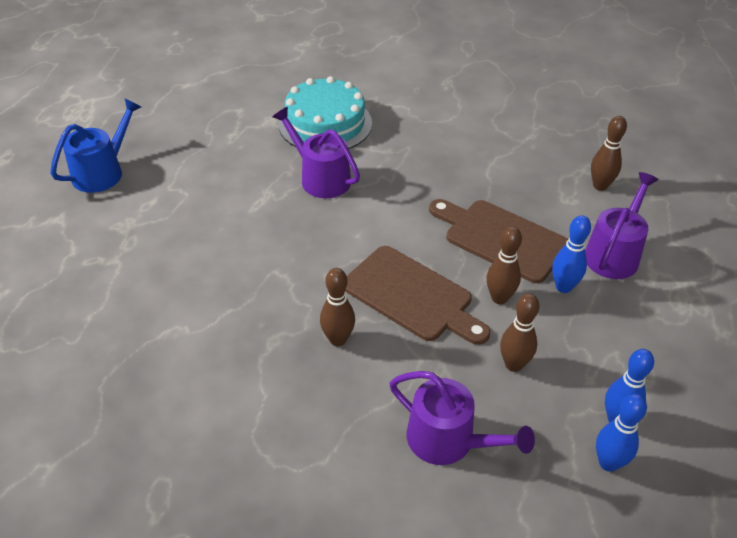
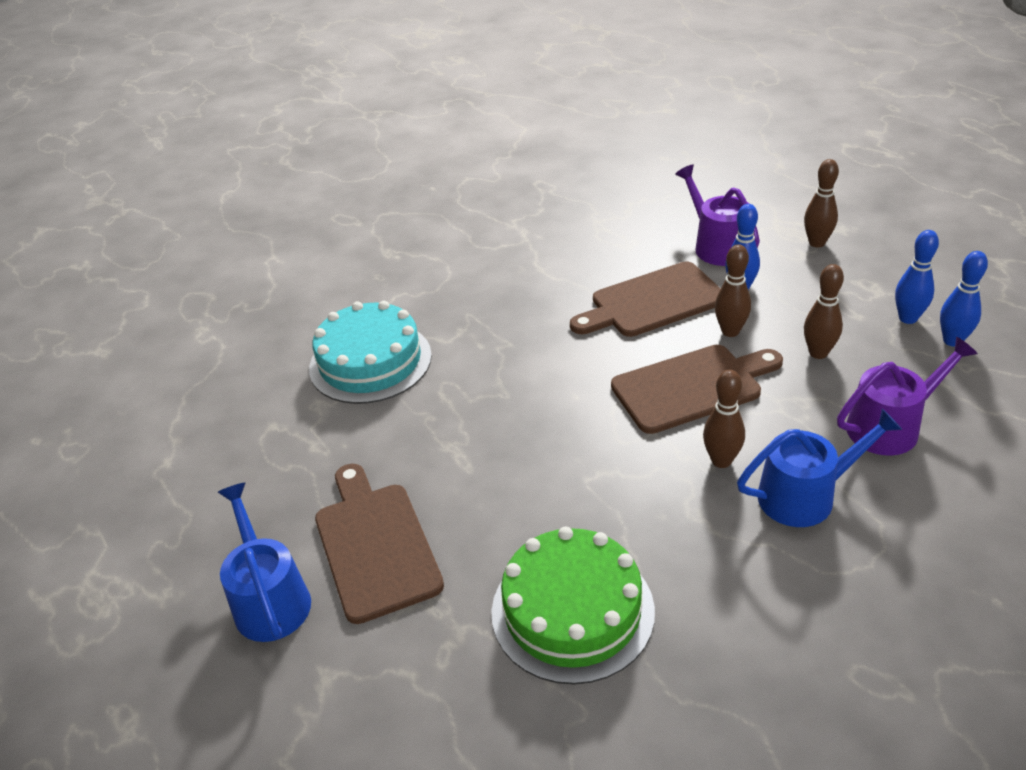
camera: 55 degrees left, 5 degrees down
purple watering can [273,107,360,198] -> none
brown bowling pin [591,116,627,191] -> brown bowling pin moved to [804,159,839,247]
none -> brown cutting board [315,464,444,624]
none -> green cake [491,527,655,684]
none -> blue watering can [737,408,902,527]

